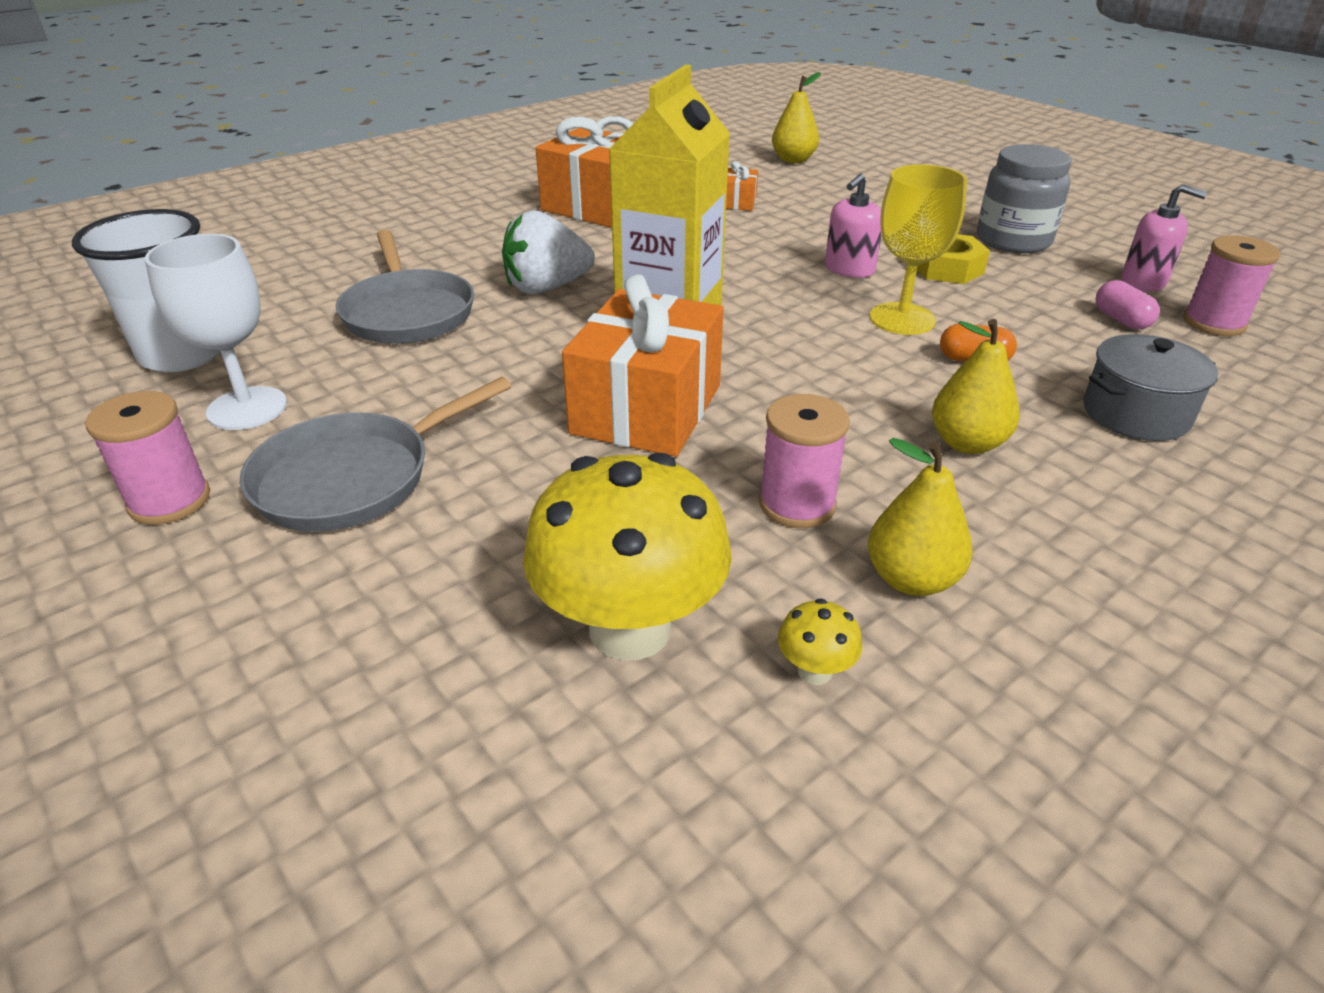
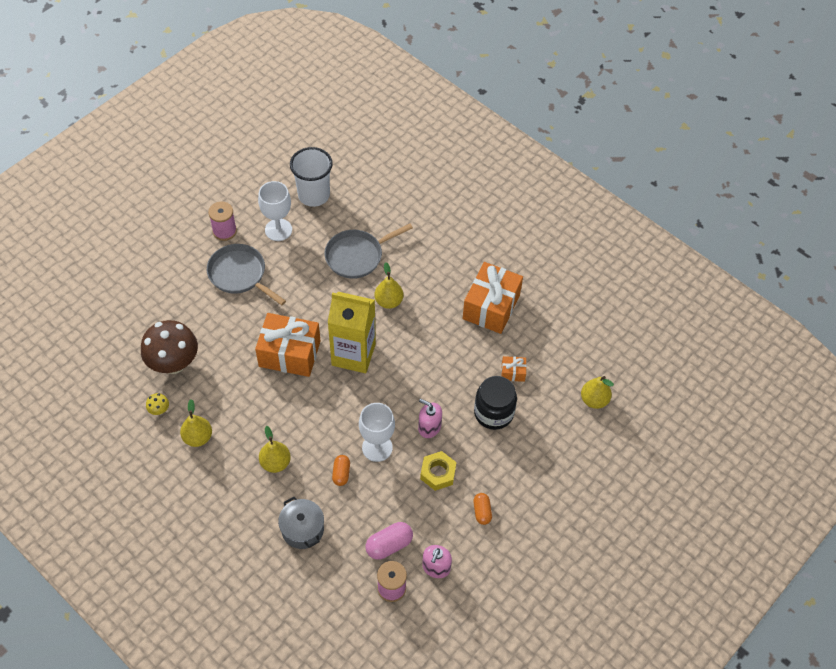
camera: 80 degrees right, 20 degrees up
white strawberry [502,210,595,294] -> yellow pear [375,262,403,309]
yellow mushroom [523,453,732,661] -> brown mushroom [141,320,198,374]
pink spool [759,394,850,528] -> none
yellow goblet [870,164,967,335] -> white goblet [359,403,395,462]
grey jar [977,144,1072,253] -> orange capsule [473,493,492,525]
pink capsule [1096,280,1160,329] -> pink capsule [366,522,413,560], size x1.51
none -> black jar [474,376,517,430]

